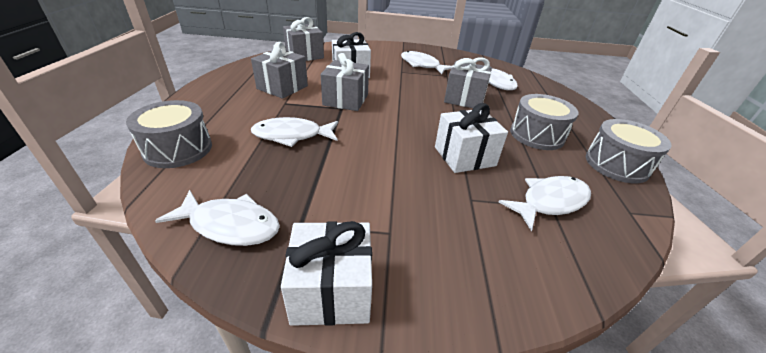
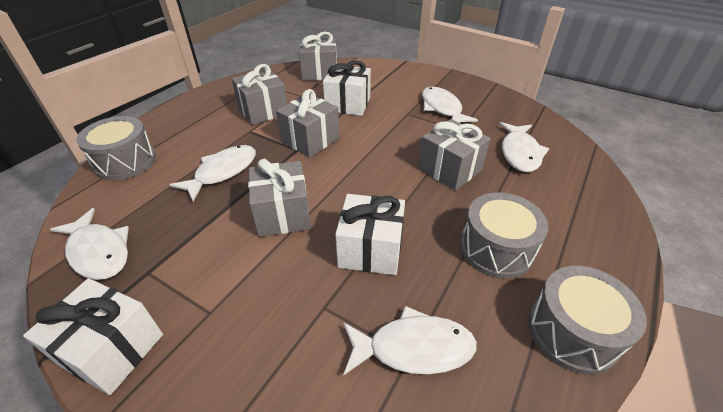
camera: 30 degrees right, 5 degrees up
white fish [251,117,338,147] -> white fish turned 105 degrees clockwise [170,145,256,202]
none -> grey gift [248,159,311,237]

